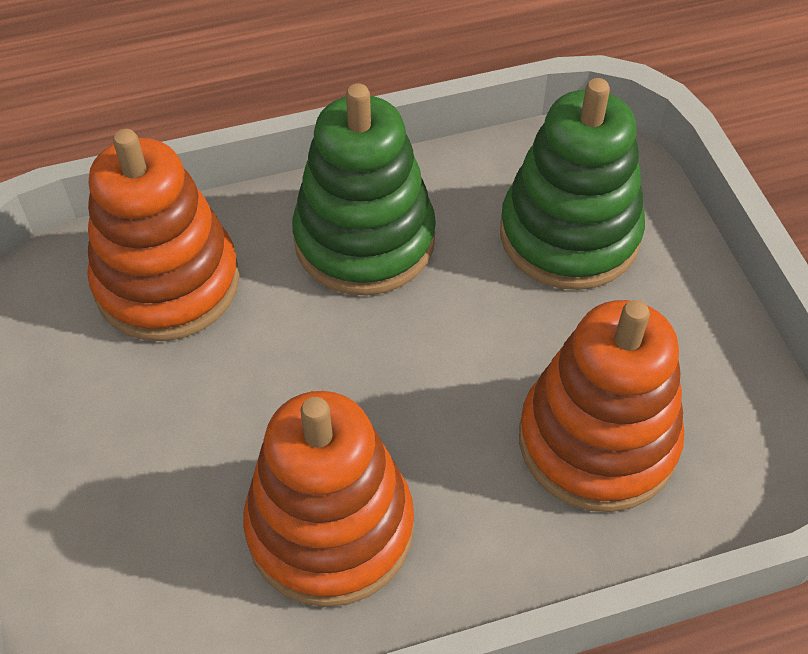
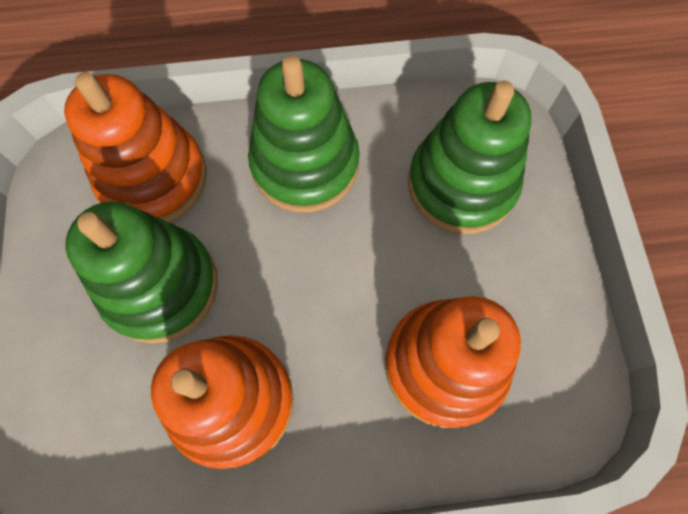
camera: 10 degrees right, 15 degrees up
none -> green stacking toy [65,201,218,344]

